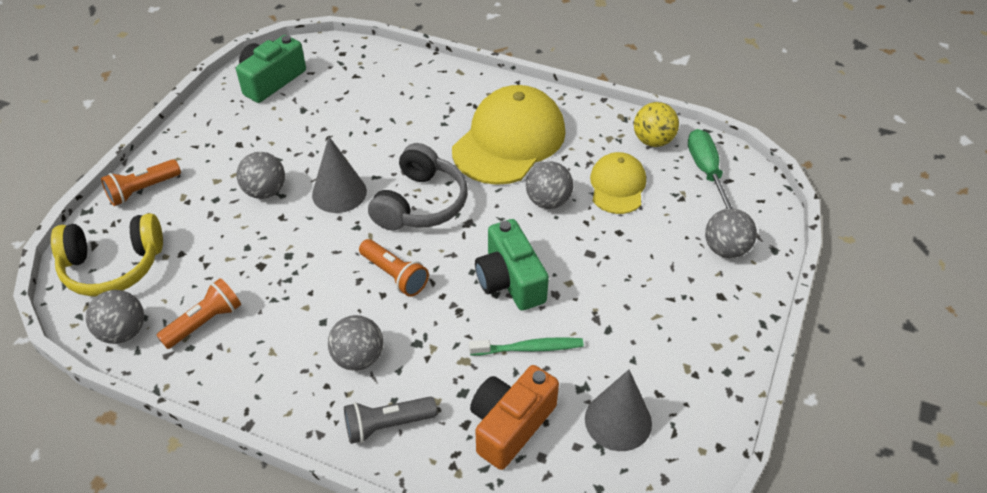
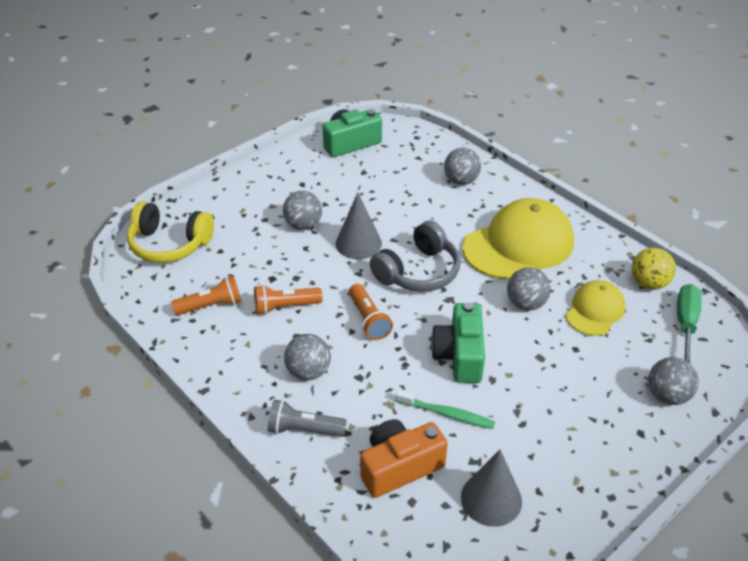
camera: 25 degrees right, 5 degrees down
grey ball [86,290,144,344] -> grey ball moved to [444,148,481,185]
orange flashlight [101,159,181,206] -> orange flashlight moved to [254,285,323,315]

